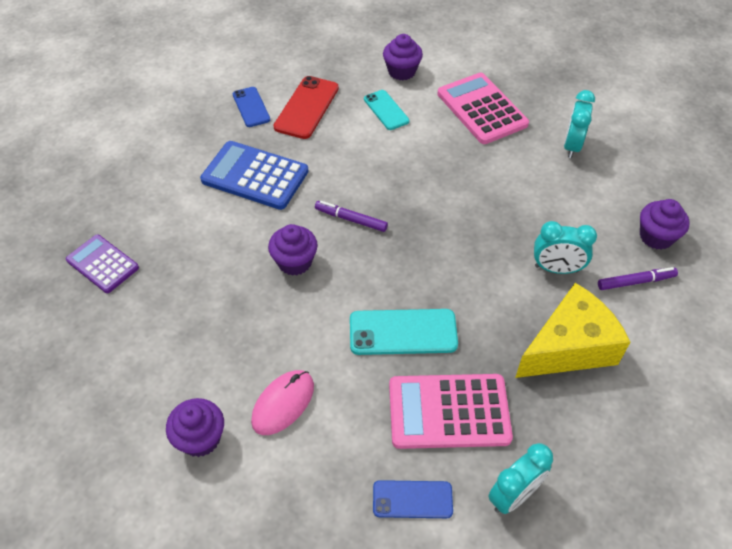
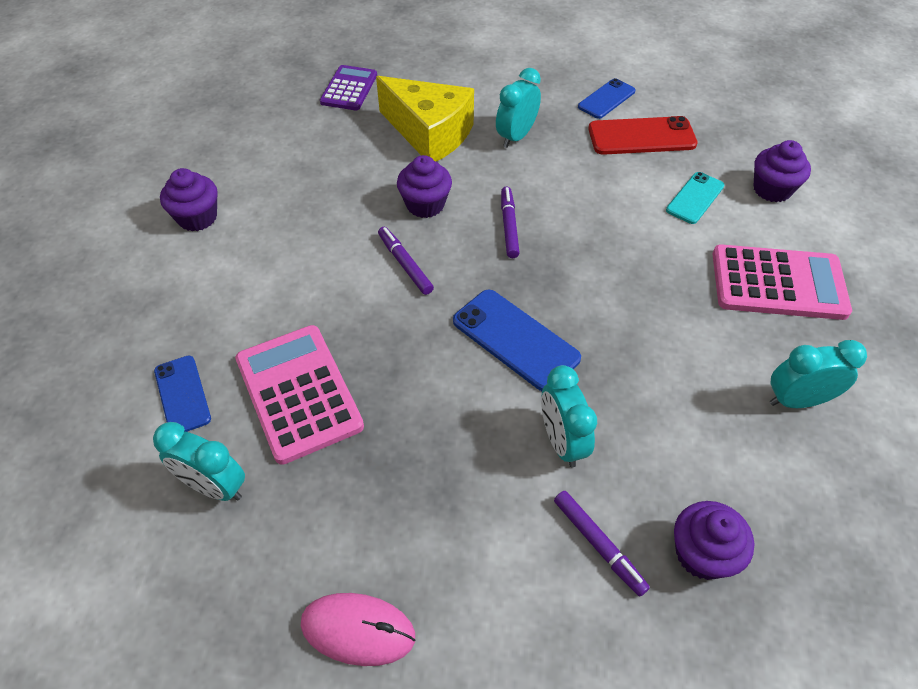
camera: 65 degrees right, 0 degrees up
blue calculator [200,141,309,210] -> turquoise clock [496,68,541,148]
pink mouse [251,370,314,435] -> pink mouse moved to [301,593,415,666]
turquoise phone [350,309,458,355] -> none
pink calculator [437,73,529,144] -> pink calculator turned 60 degrees clockwise [713,244,852,320]
yellow cheese [515,283,630,378] -> yellow cheese moved to [376,76,474,161]
none -> purple marker [378,227,434,295]
none -> blue phone [453,289,581,391]

